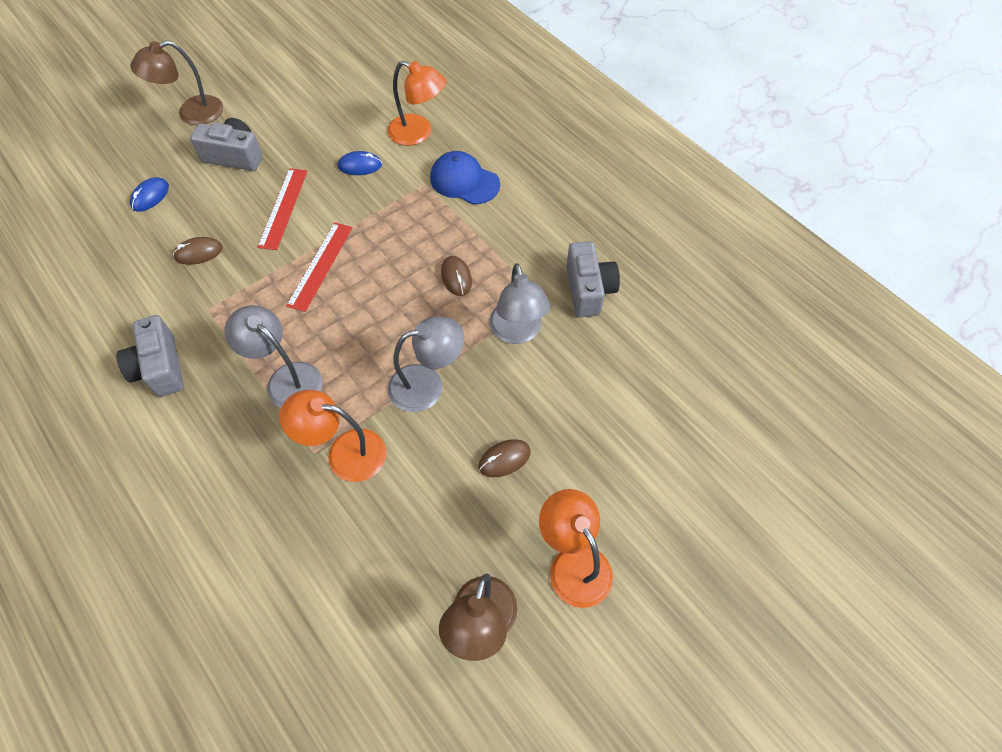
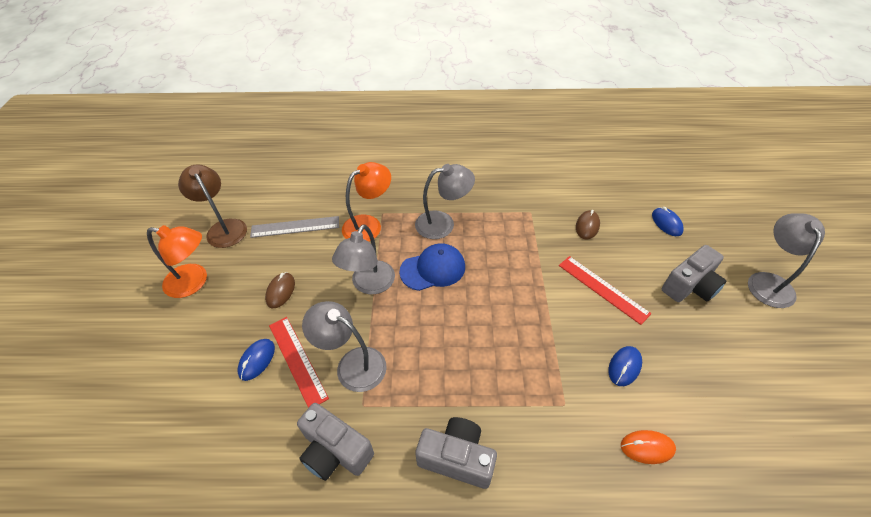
camera: 130 degrees right, 10 degrees down
grey camera [116,315,184,397] -> grey camera moved to [415,417,497,489]
brown lamp [130,40,223,125] -> grey lamp [748,213,825,308]
red ruler [286,222,353,312] -> red ruler moved to [269,317,329,408]
orange lamp [387,61,446,146] -> orange mouse [621,430,676,464]
blue cap [430,151,500,205] -> blue cap moved to [399,243,465,291]
brown mouse [441,256,472,296] -> none
none -> blue mouse [238,339,275,381]
none -> grey ruler [250,216,339,238]

